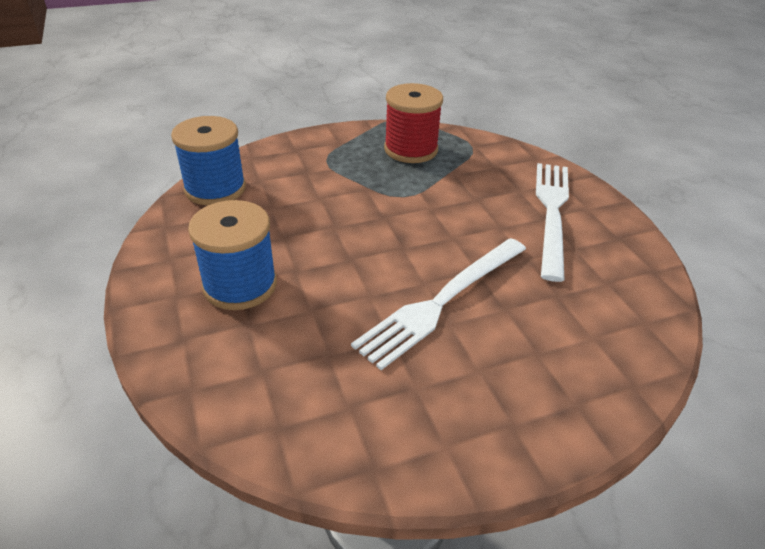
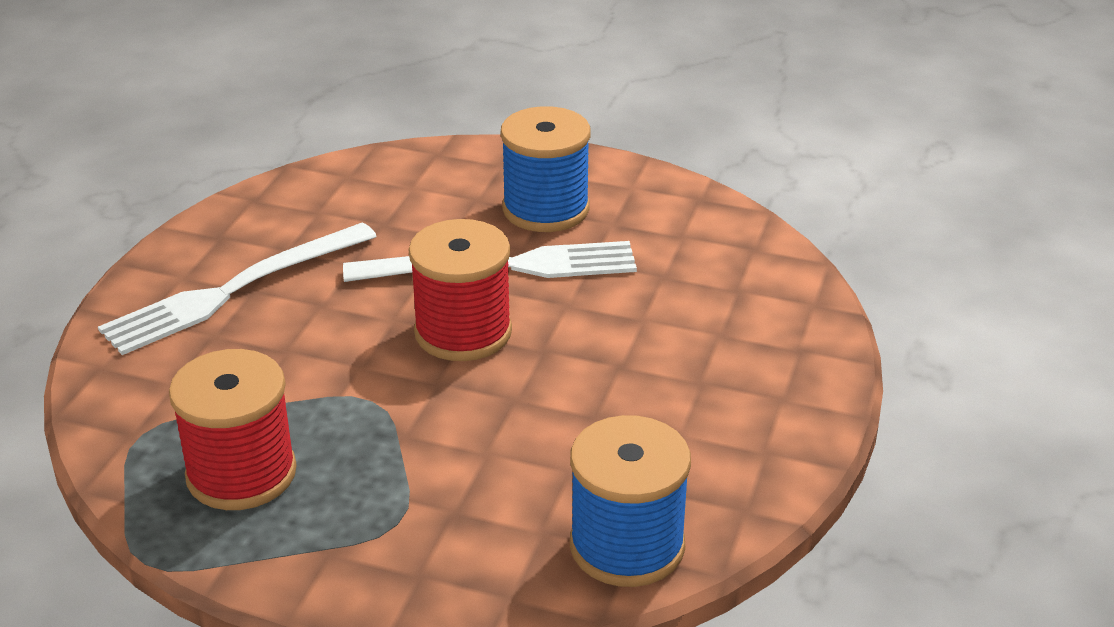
camera: 140 degrees left, 5 degrees down
blue spool [188,200,277,310] -> blue spool moved to [501,106,591,232]
none -> red spool [409,219,512,361]

